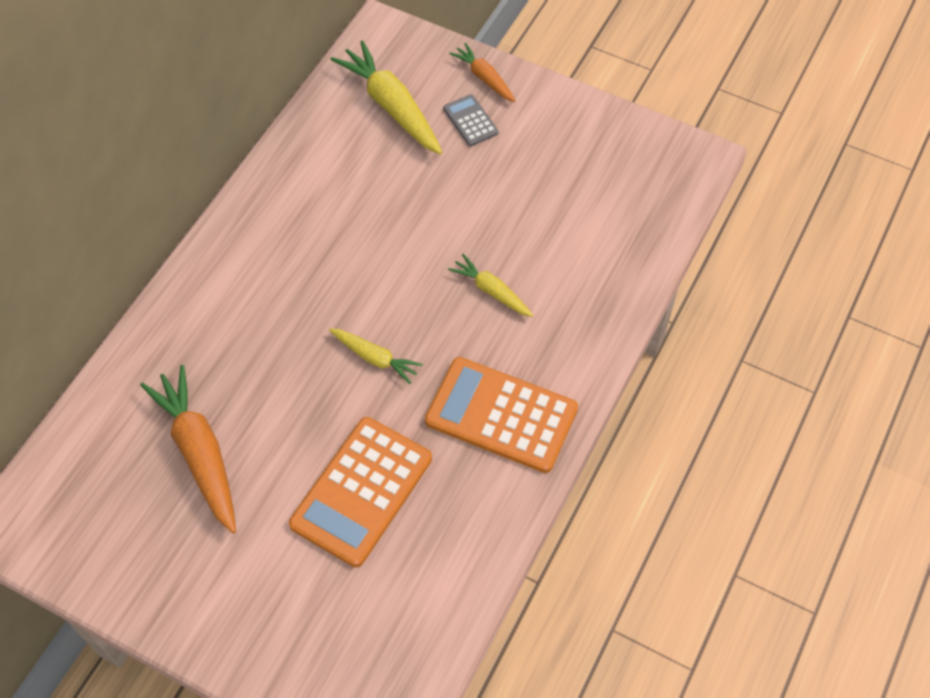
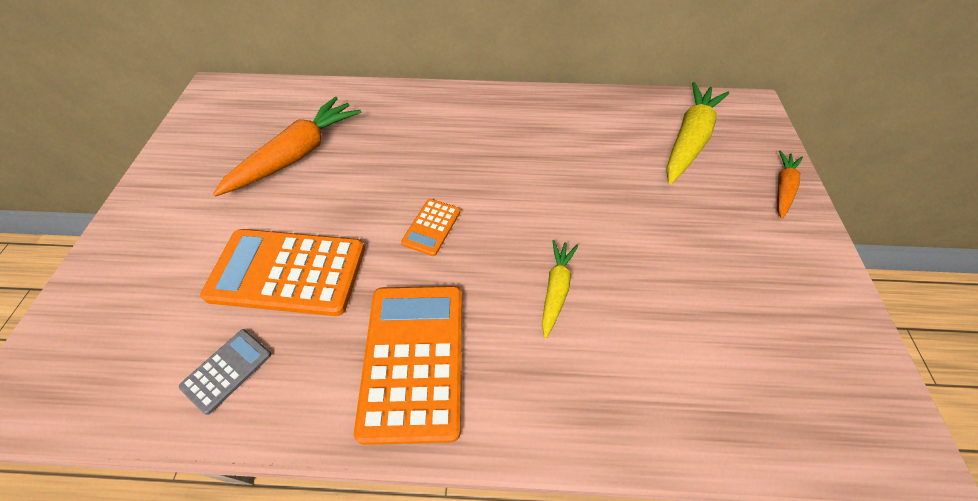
camera: 65 degrees right, 5 degrees down
yellow carrot [329,328,423,384] -> orange calculator [401,199,460,256]
grey calculator [443,94,498,146] -> grey calculator moved to [179,329,271,415]

